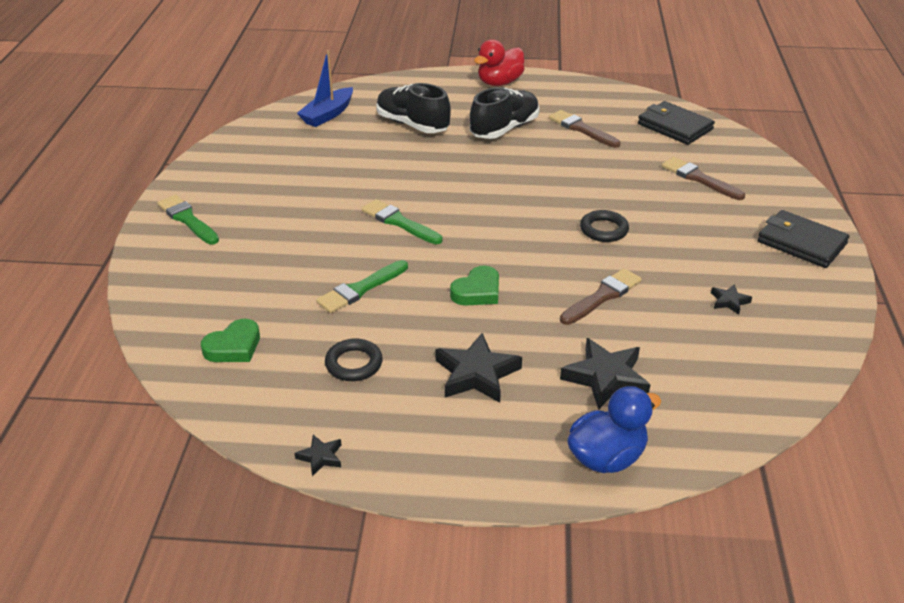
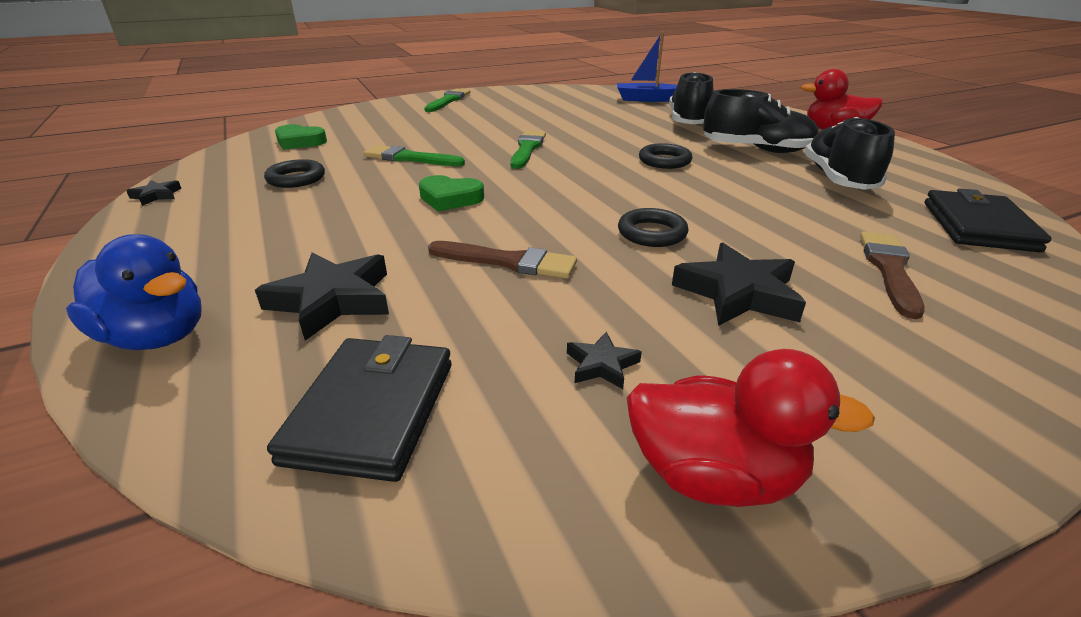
camera: 60 degrees right, 5 degrees down
black star [436,333,522,403] -> black star moved to [672,243,806,326]
brown brush [549,110,620,148] -> black shoe [804,117,895,190]
black wallet [757,210,850,268] -> black wallet moved to [267,335,451,482]
none -> red duck [627,349,875,507]
none -> black ring [639,143,692,169]

